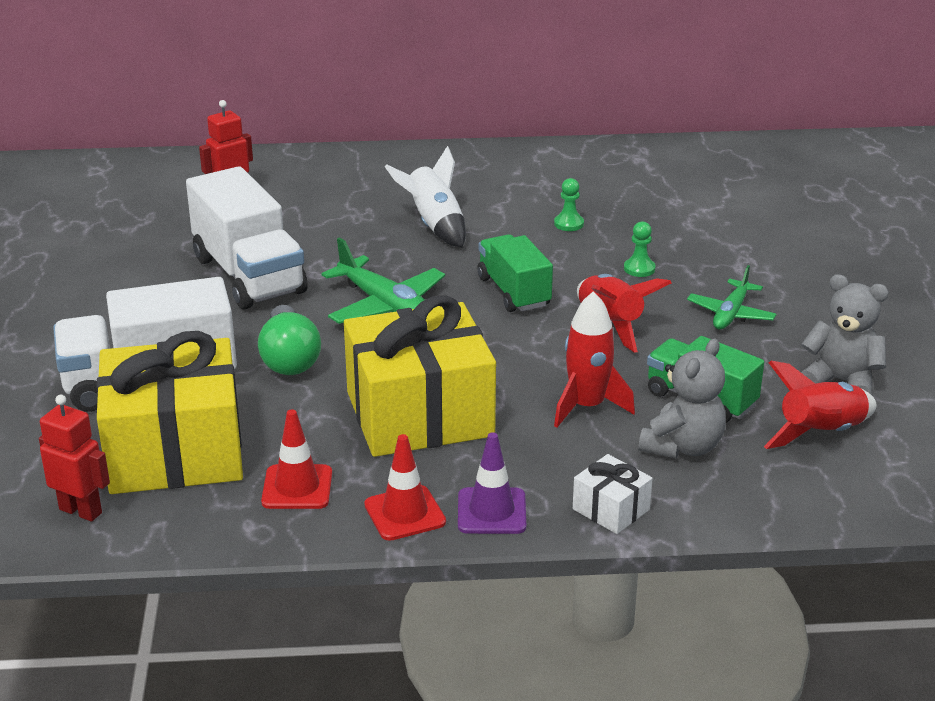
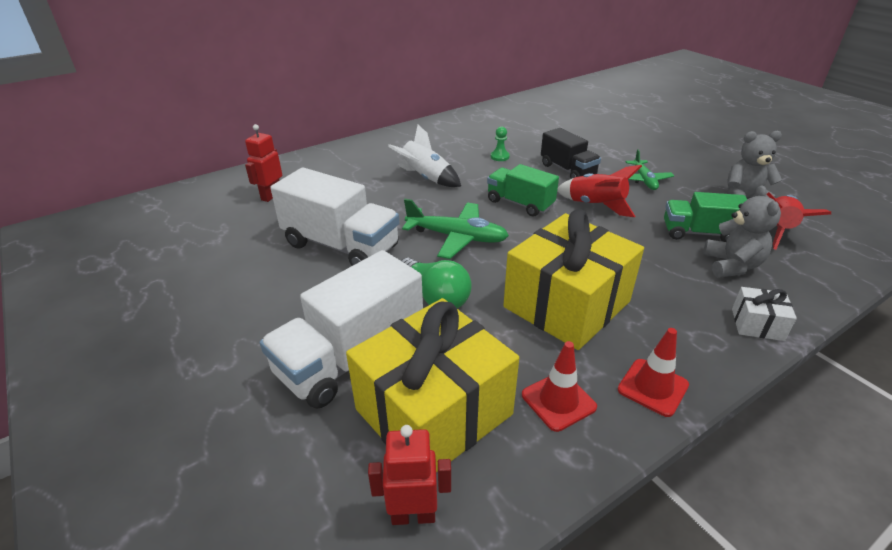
camera: 30 degrees left, 5 degrees up
purple traffic cone [458,432,526,534] -> none
red rocket [554,291,635,427] -> none
green pawn [624,221,656,277] -> black truck [541,128,601,179]

